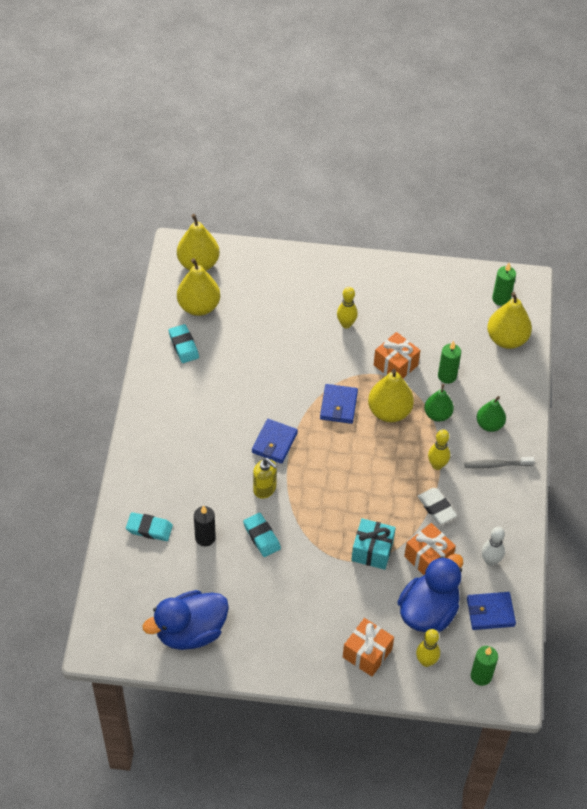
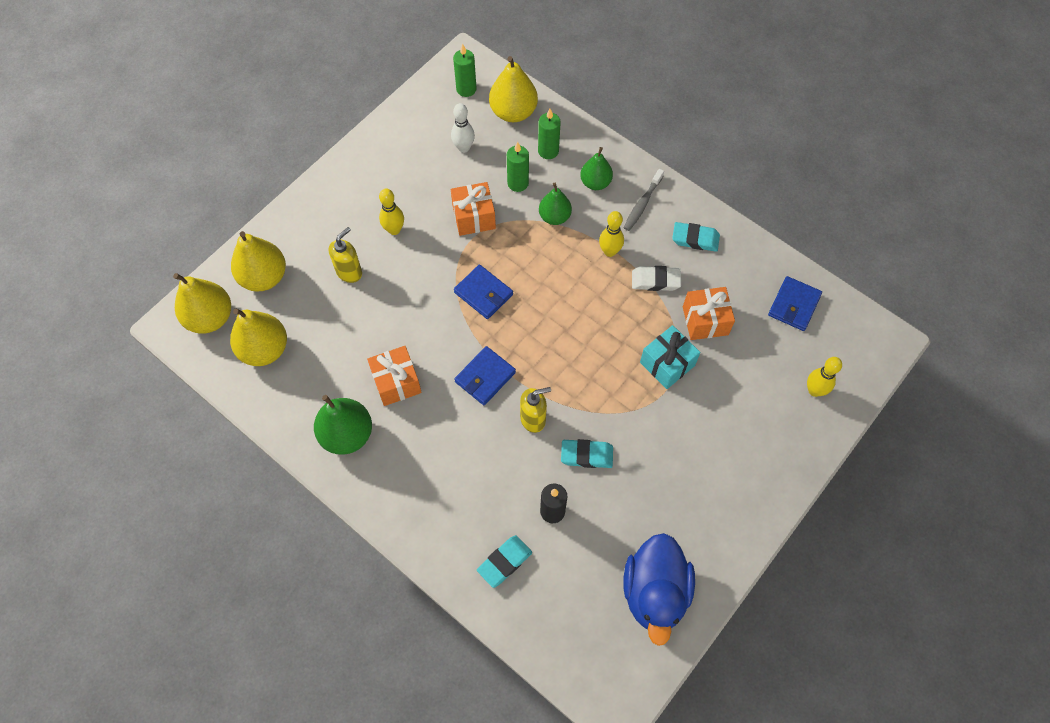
camera: 55 degrees left, 10 degrees up
turquoise eraser [169,324,199,363] -> turquoise eraser moved to [672,222,720,252]
blue wallet [252,419,298,464] -> blue wallet turned 75 degrees clockwise [454,346,516,405]
orange gift [343,618,394,676] -> orange gift moved to [367,346,422,406]
yellow pear [368,369,414,422] -> yellow pear moved to [231,231,286,292]
blue duck [398,554,463,632] -> none
green candle [471,646,498,686] -> green candle moved to [538,109,561,159]
white bowling pin [482,527,505,566] -> white bowling pin moved to [451,103,475,153]
none -> green pear [314,395,372,455]
none -> yellow soap dispenser [329,227,362,283]

